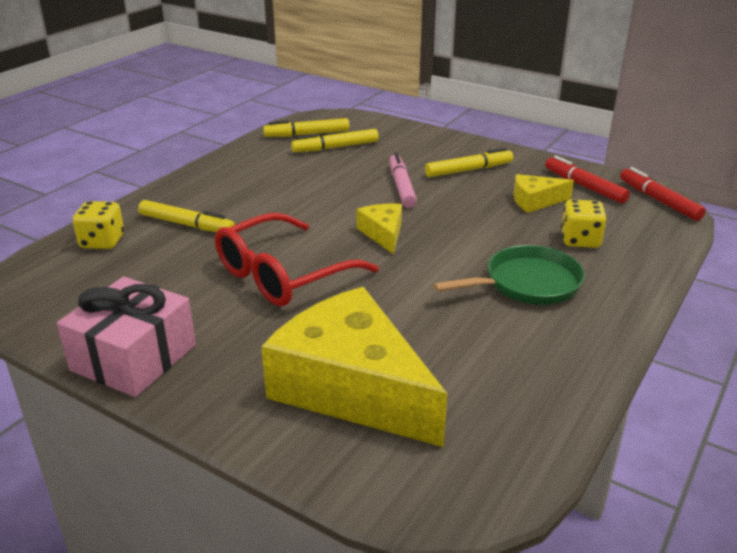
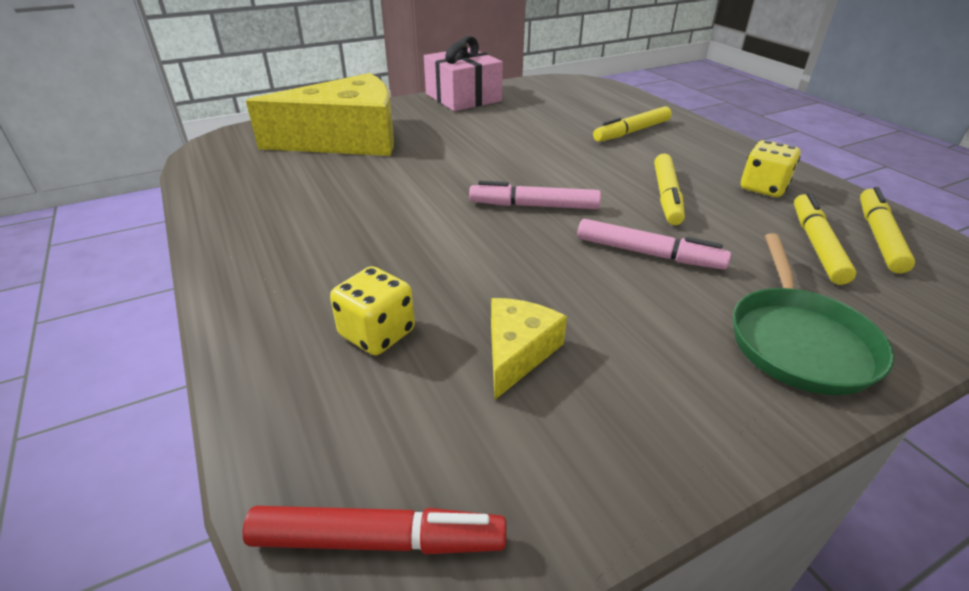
camera: 120 degrees right, 5 degrees up
yellow dice [73,201,124,249] -> yellow dice moved to [741,140,801,197]
red glasses [215,213,378,306] -> none
yellow cheese [357,203,402,254] -> pink marker [469,181,601,209]
yellow marker [425,148,513,177] -> yellow marker moved to [654,154,685,225]
green pan [433,245,585,305] -> green pan moved to [733,233,894,395]
red marker [545,155,630,203] -> none

